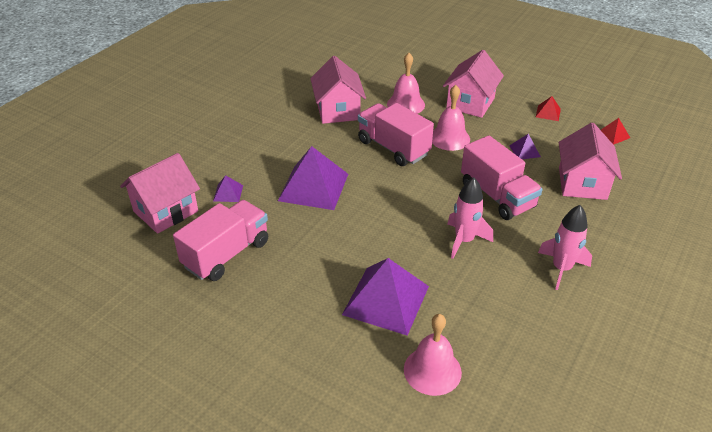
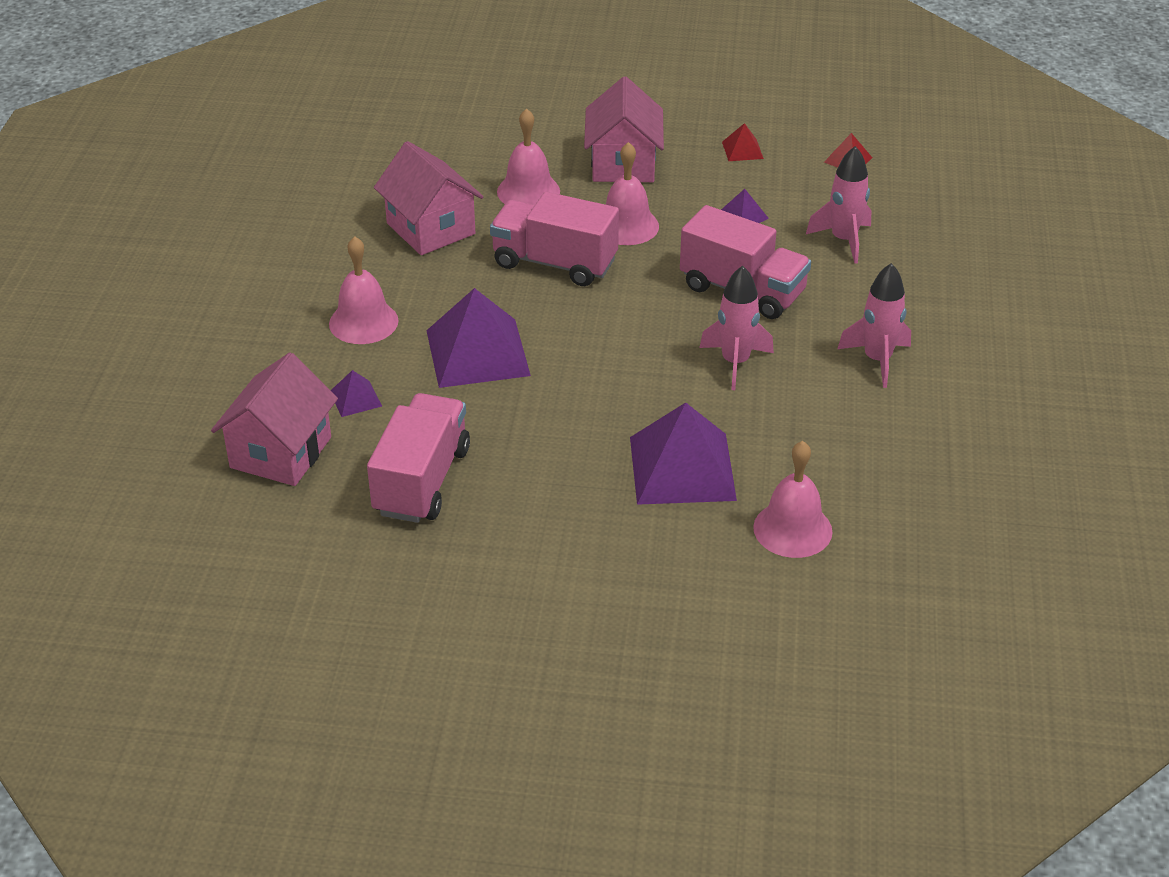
camera: 25 degrees left, 0 degrees up
pink house [559,122,622,200] -> pink rocket [806,146,871,264]
none -> pink bell [329,236,399,344]

